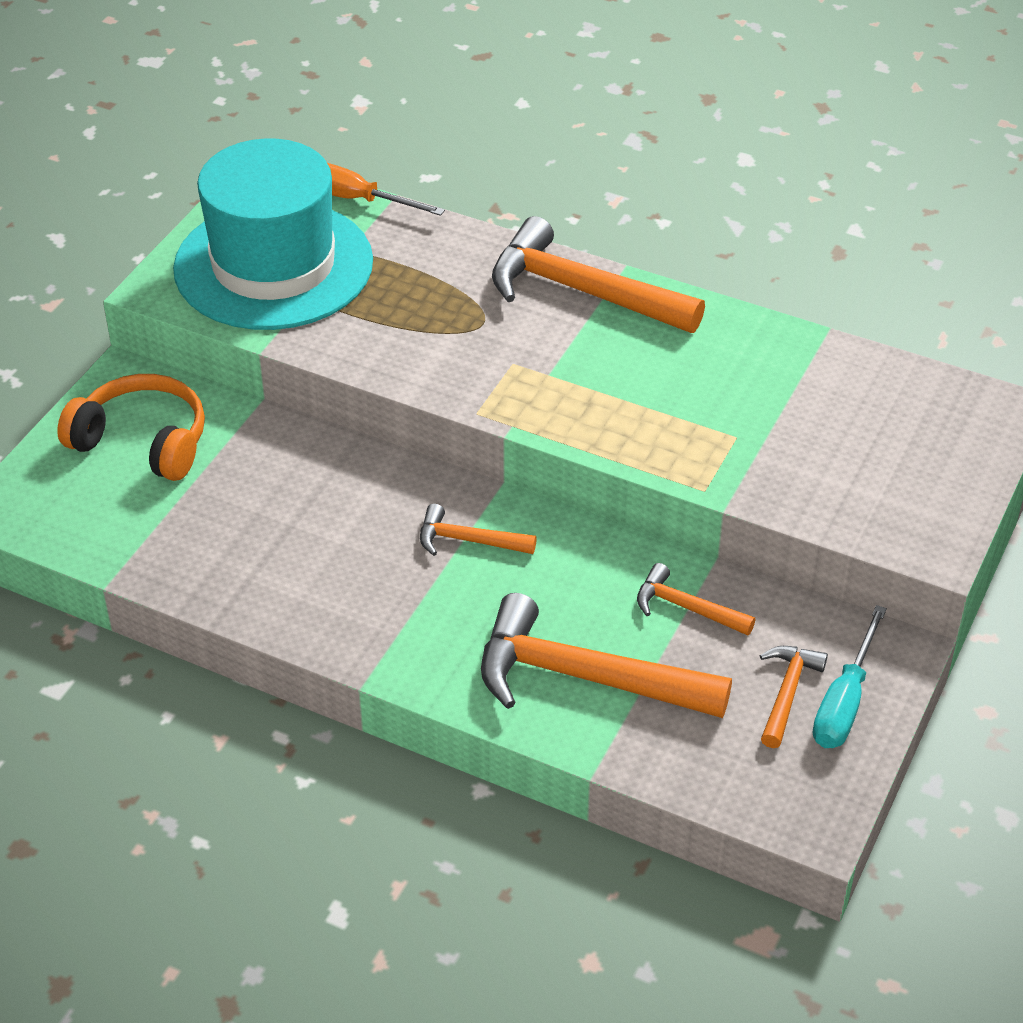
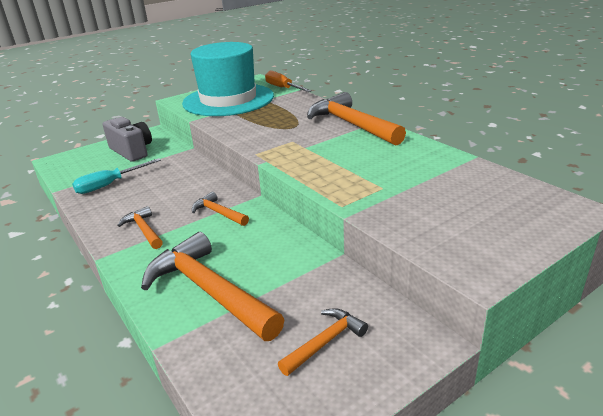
camera: 30 degrees right, 15 degrees down
orange headphones [57,374,205,481] -> grey camera [102,117,152,162]
orange hammer [637,563,755,635] -> orange hammer moved to [117,206,163,249]
turquoise screwdriver [813,605,887,748] -> turquoise screwdriver moved to [72,158,161,194]

